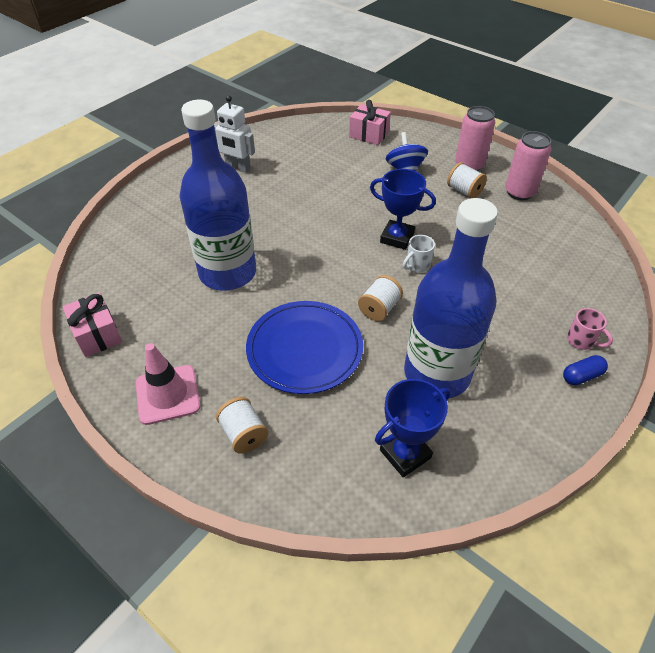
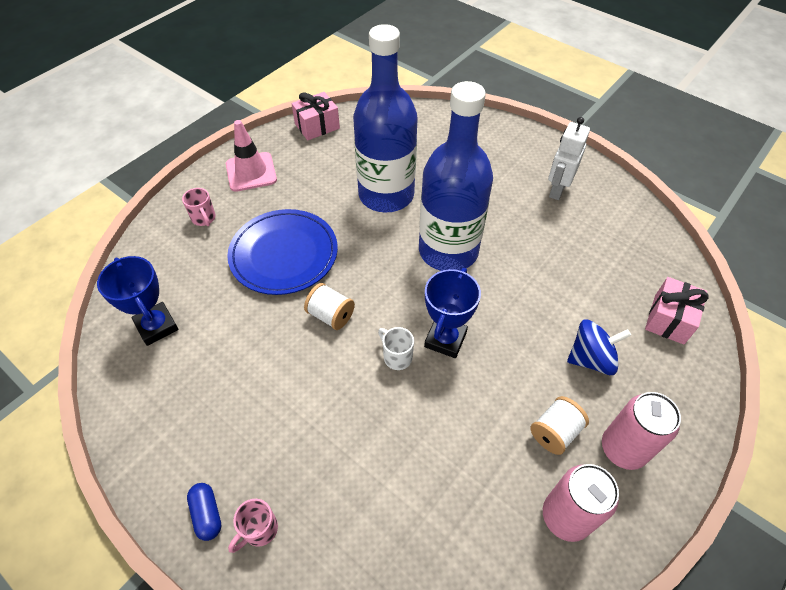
camera: 90 degrees right, 5 degrees up
white spool [216,397,268,454] -> pink mug [182,188,216,226]
blue bottle [404,198,498,398] -> blue bottle moved to [419,81,493,271]

